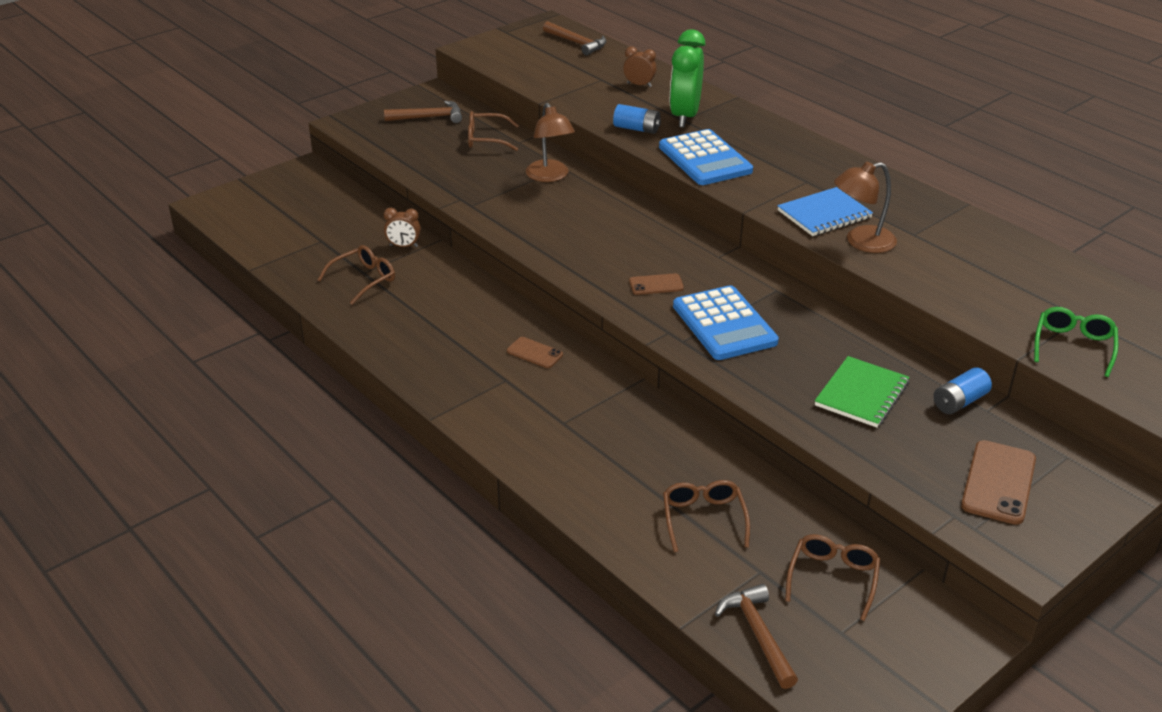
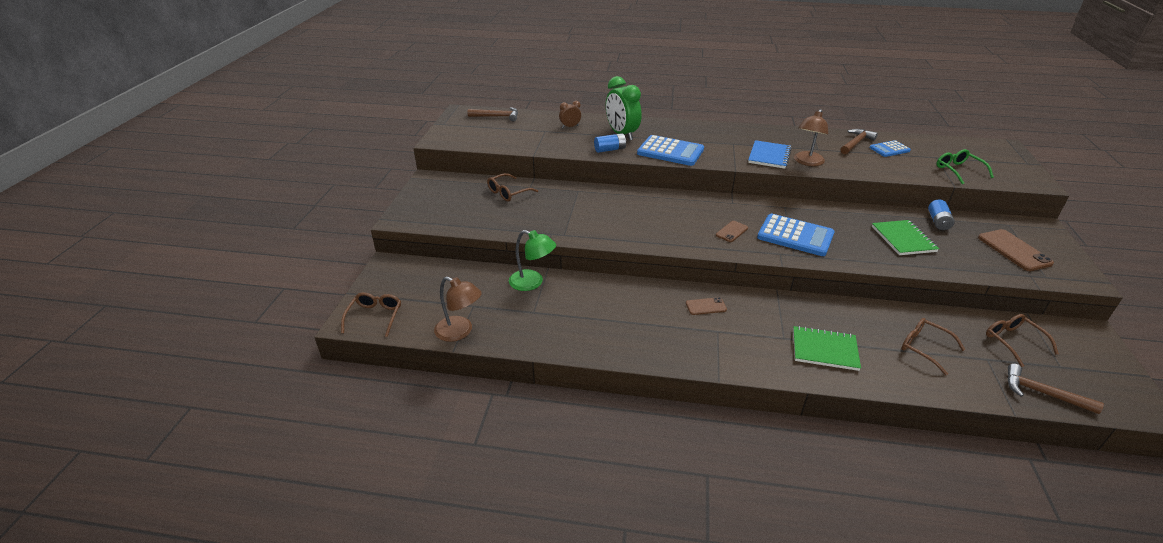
camera: 40 degrees left, 0 degrees up
brown glasses [318,245,395,305] -> brown glasses moved to [341,292,401,337]
brown hammer [384,101,462,123] -> brown hammer moved to [841,129,878,154]
brown clock [384,208,421,247] -> green lamp [509,230,556,291]
brown lamp [526,103,575,182] -> brown lamp moved to [434,276,482,342]
none -> green notebook [793,326,861,371]
none -> blue calculator [869,140,911,157]

